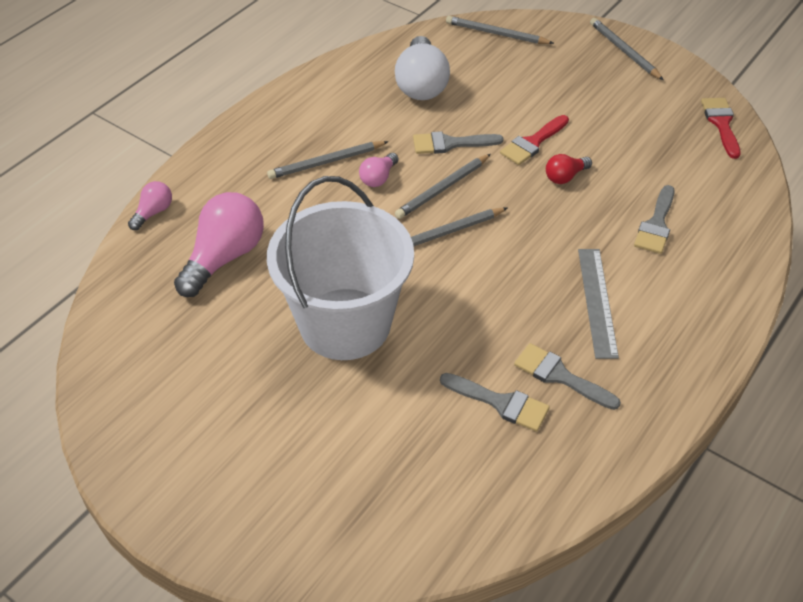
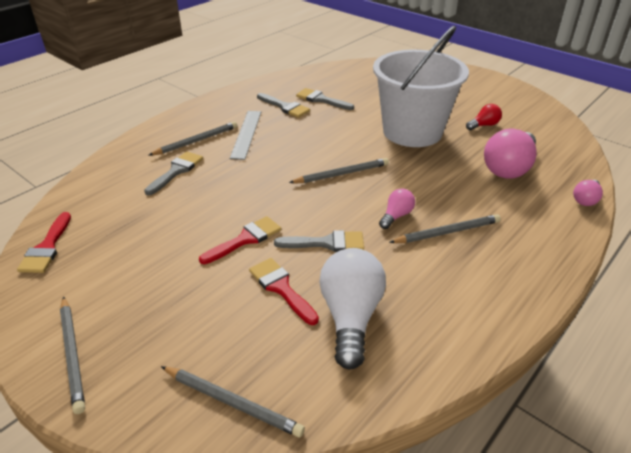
camera: 175 degrees left, 10 degrees down
grey pencil [395,154,491,219] -> grey pencil moved to [148,121,237,156]
red light bulb [546,154,592,184] -> red light bulb moved to [466,104,502,130]
none -> red brush [249,258,319,325]

